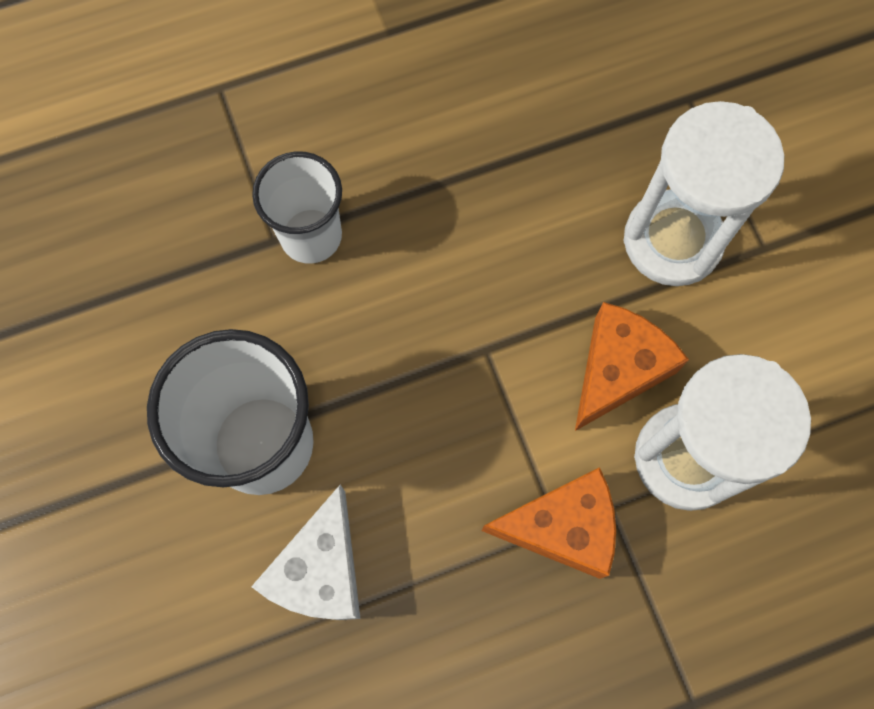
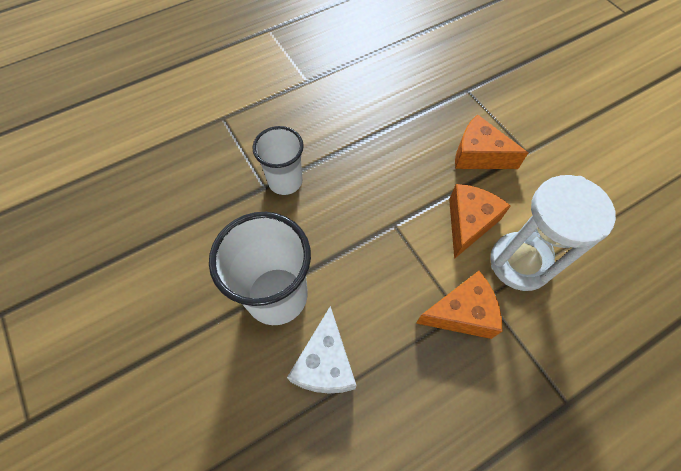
camera: 10 degrees left, 10 degrees down
white hourglass [624,101,784,286] -> orange cheese [455,114,528,169]

